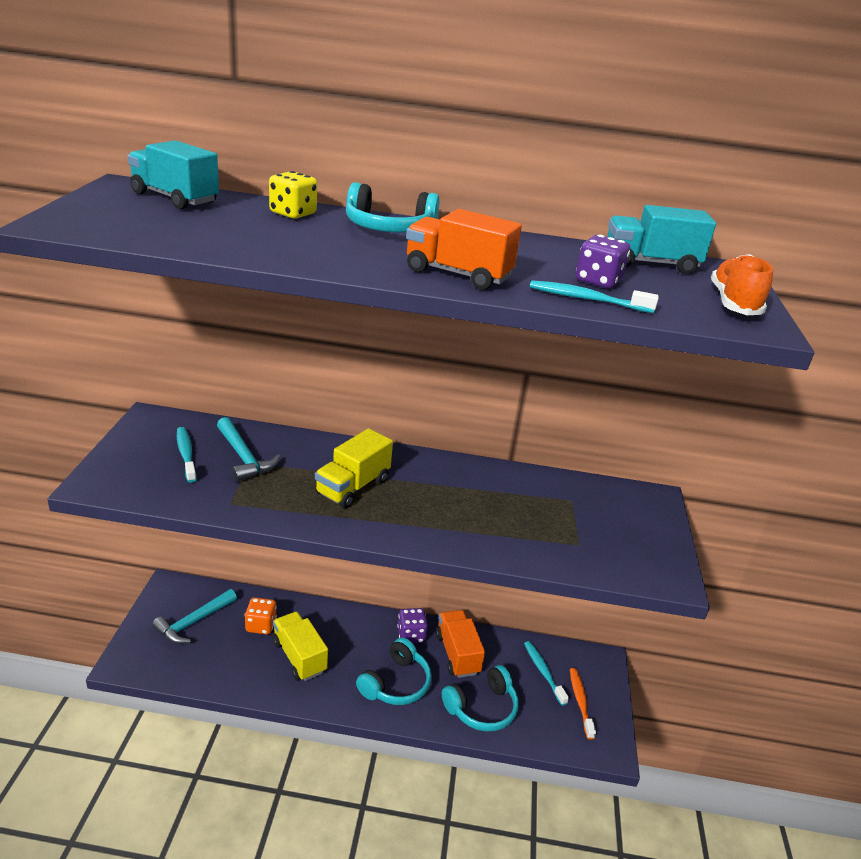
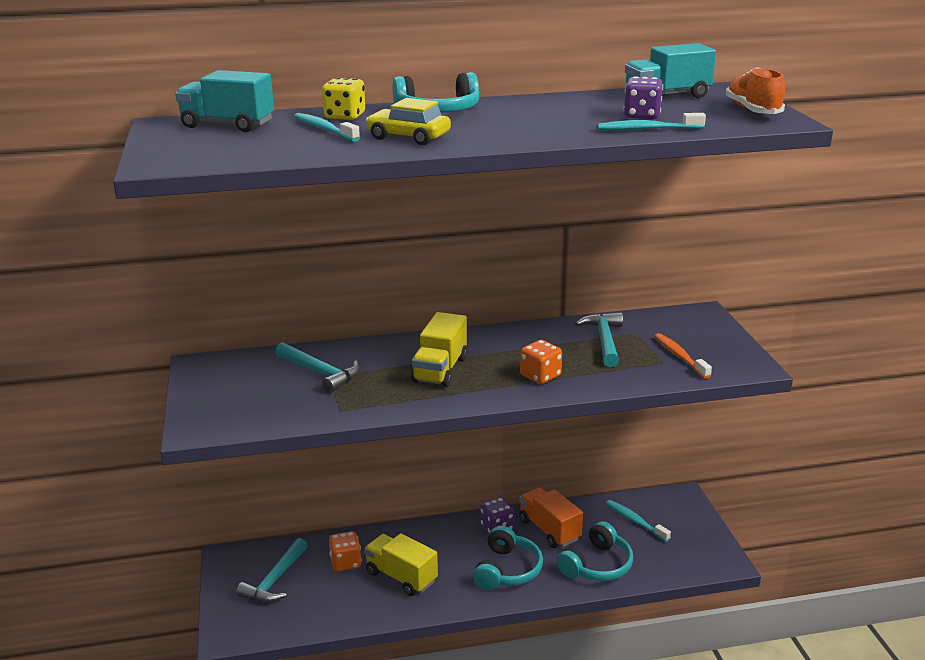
camera: 15 degrees left, 5 degrees down
turquoise toothbrush [177,427,197,483] -> turquoise toothbrush moved to [294,113,360,142]
orange truck [406,209,522,290] -> none
orange toothbrush [570,668,596,740] -> orange toothbrush moved to [654,333,712,379]
none -> yellow car [366,98,451,145]
none -> orange dice [520,340,562,384]
none -> turquoise hammer [575,312,623,367]

